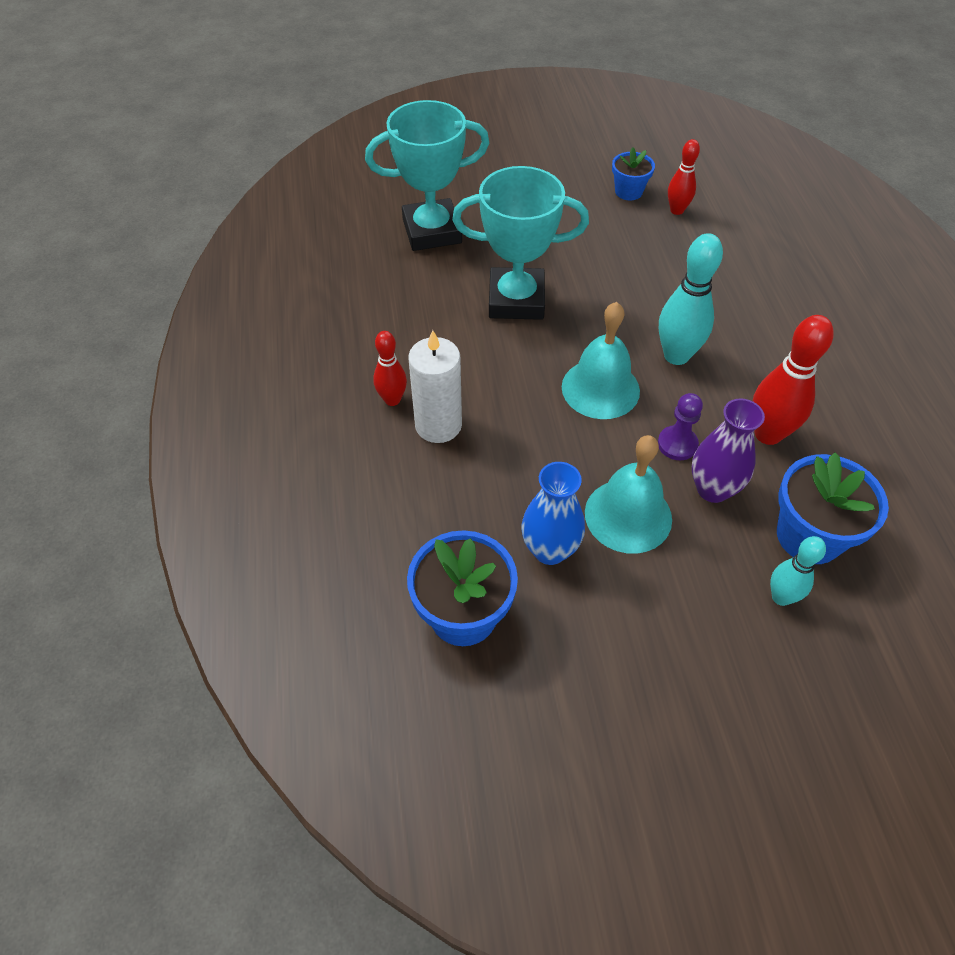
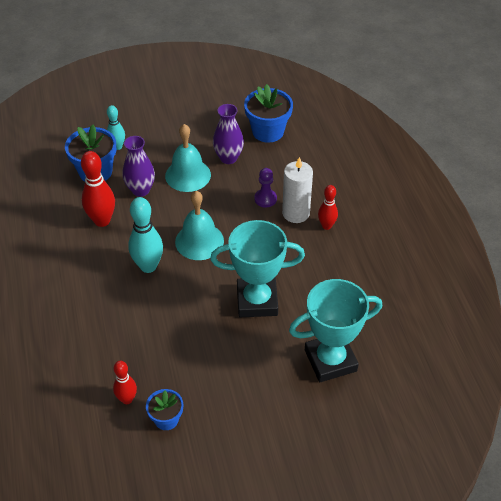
camera: 175 degrees right, 5 degrees down
blue vase [521,462,585,565] -> purple vase [213,104,244,164]
purple pawn [658,393,703,460] -> purple pawn moved to [254,168,277,208]

